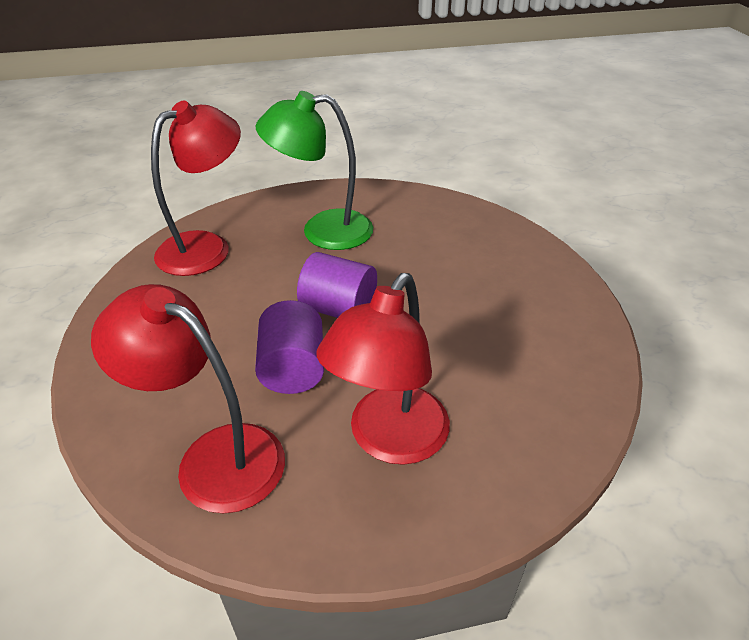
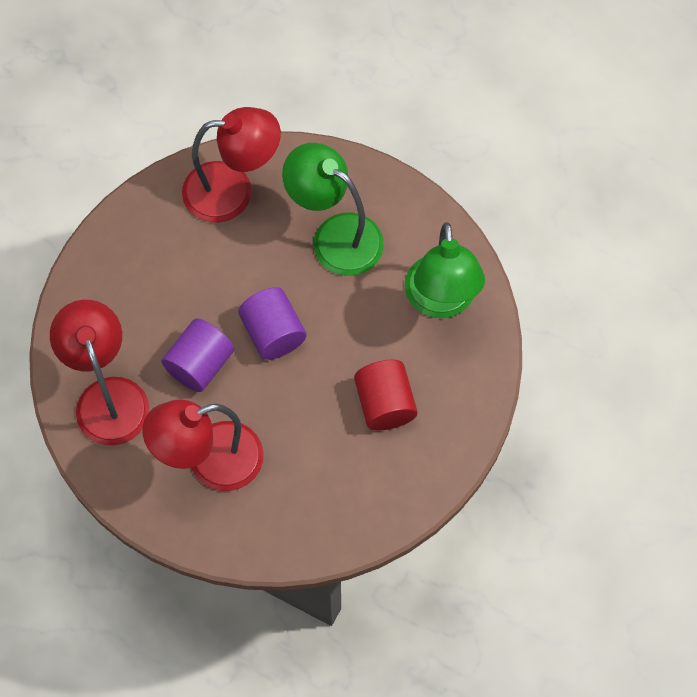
camera: 40 degrees right, 25 degrees up
none -> red cylinder [354,360,418,430]
none -> green lamp [405,222,485,318]

